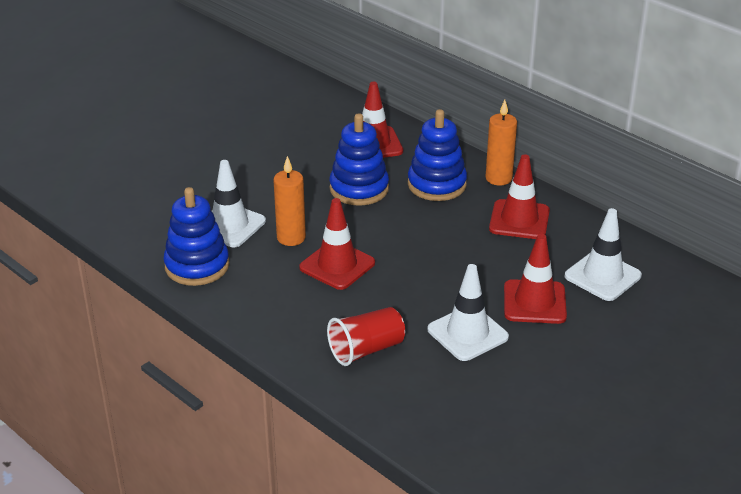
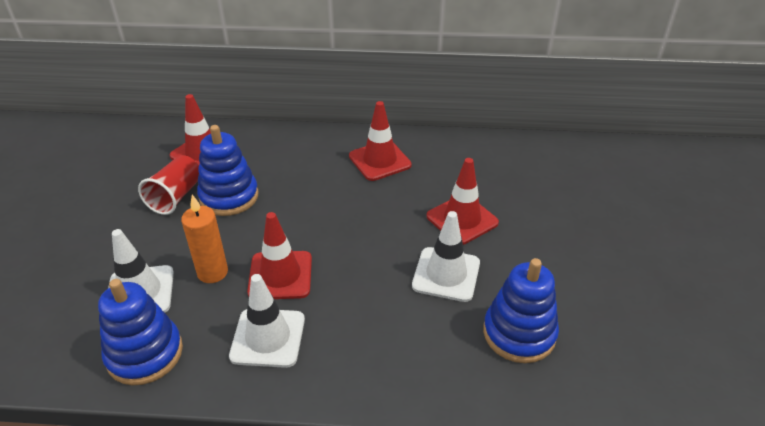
camera: 40 degrees left, 5 degrees up
red cup [327,307,405,366] -> red cup moved to [138,155,199,215]
blue stacking toy [408,109,467,201] -> blue stacking toy moved to [483,258,559,363]
orange candle [485,100,517,186] -> none
white traffic cone [565,208,642,301] -> white traffic cone moved to [229,274,305,368]

